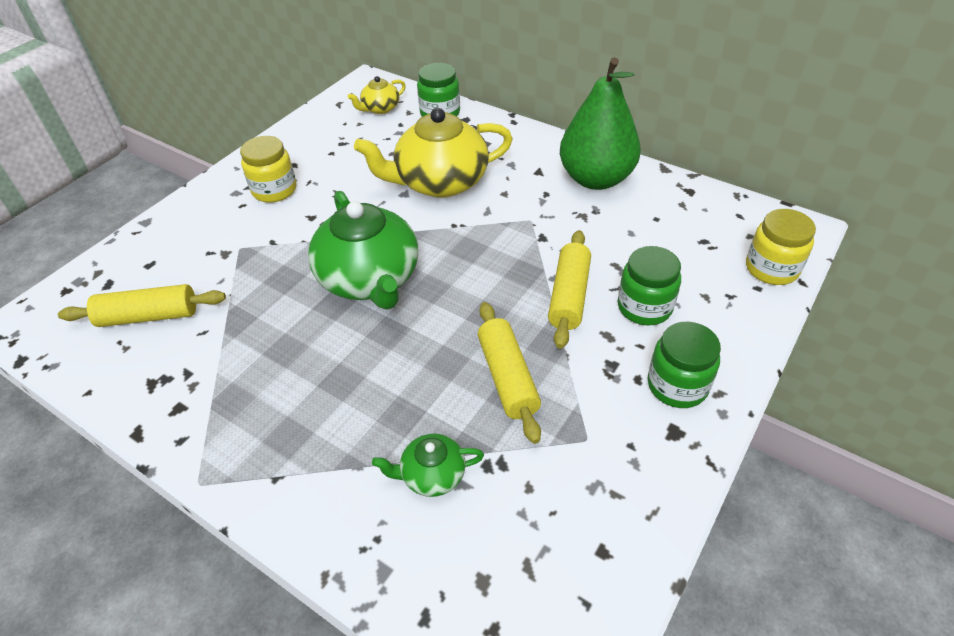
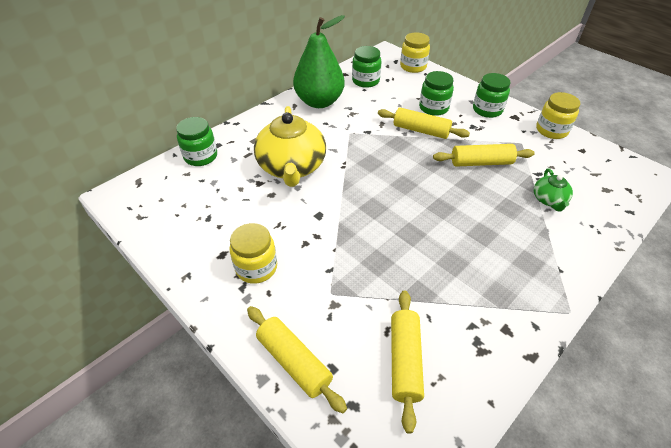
camera: 80 degrees left, 0 degrees up
green teapot [308,191,419,310] -> none
yellow teapot [348,76,406,114] -> none
none -> yellow rolling pin [247,306,347,413]
none -> green jar [352,46,382,88]
none -> yellow jar [536,92,580,139]

